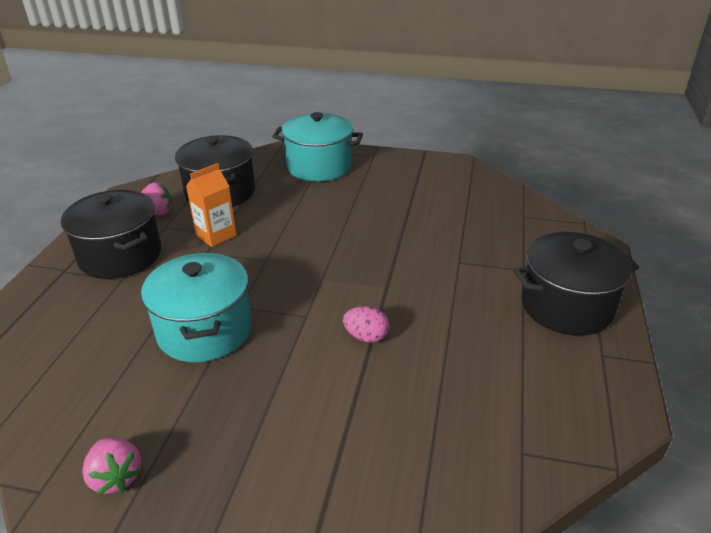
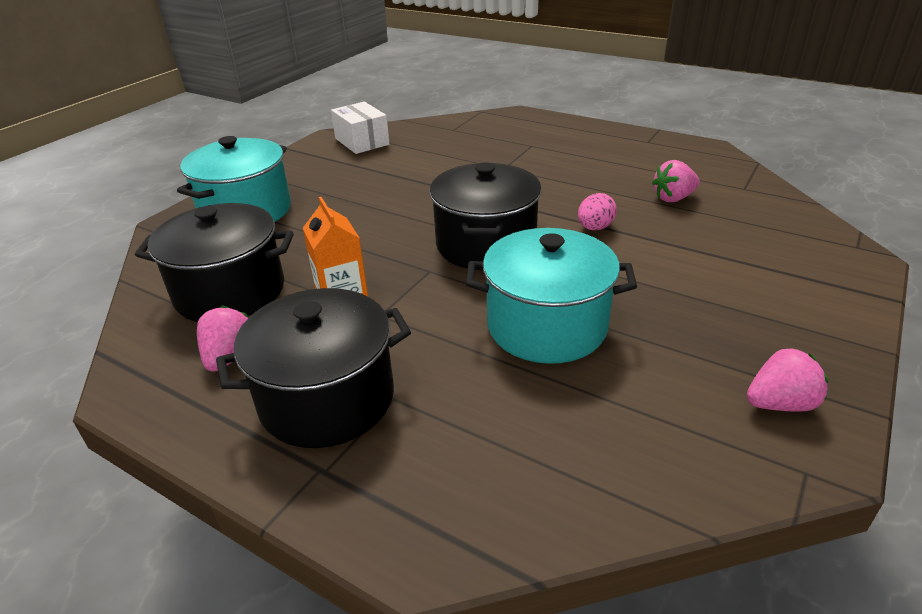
camera: 70 degrees left, 0 degrees up
black pot [513,232,640,336] -> black pot moved to [429,162,542,270]
none -> white box [331,102,390,154]
none -> pink strawberry [652,160,700,202]

